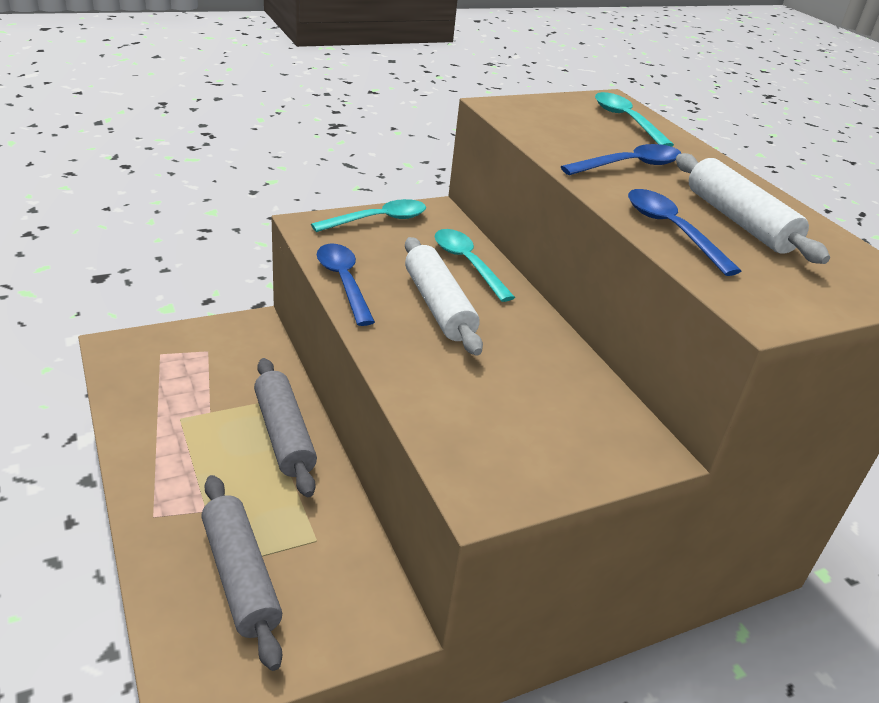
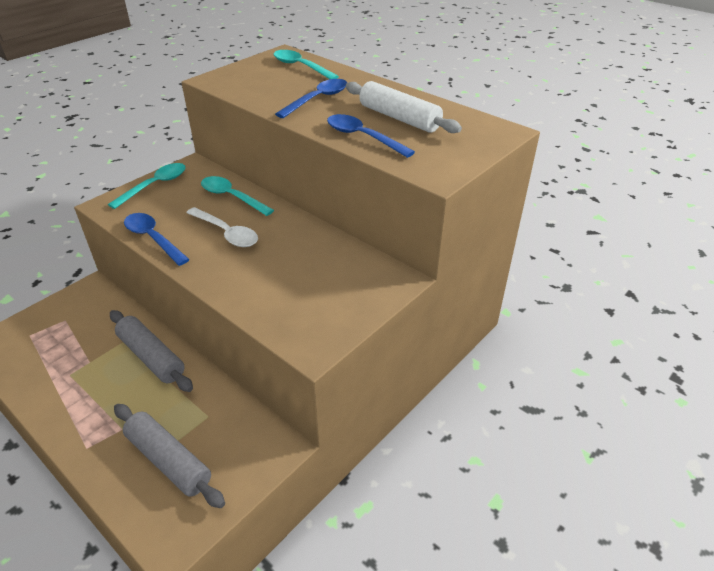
camera: 20 degrees left, 5 degrees up
white rolling pin [405,237,483,356] -> white spoon [186,207,258,247]

